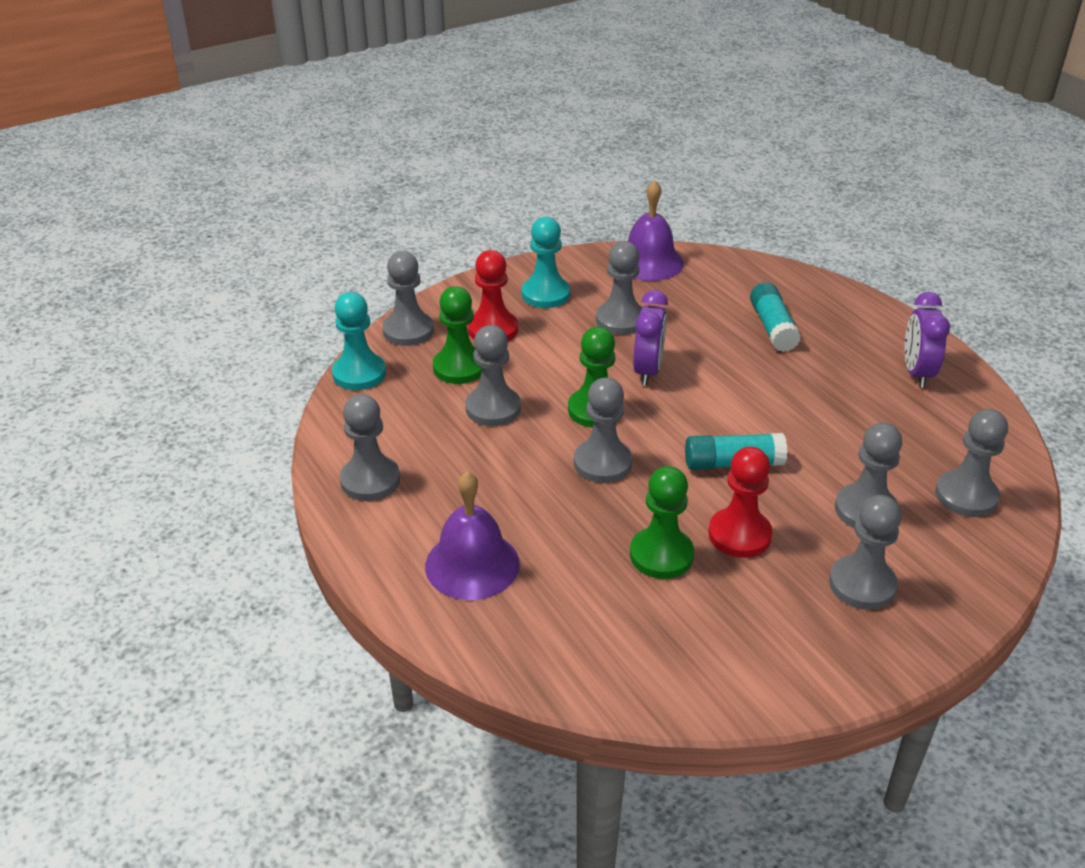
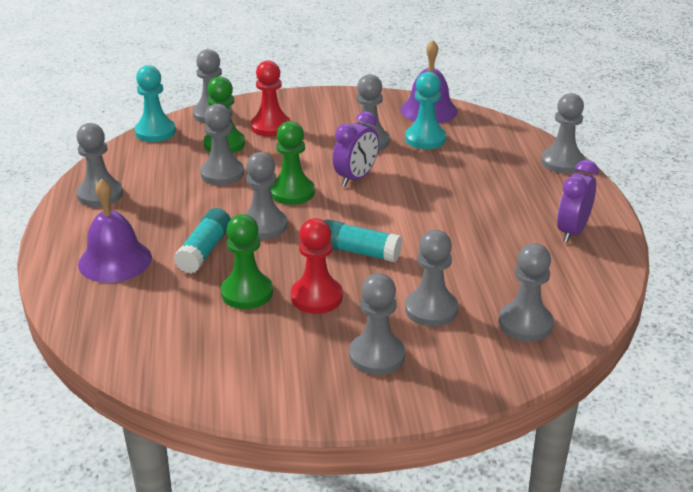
camera: 25 degrees right, 5 degrees down
turquoise pawn [522,217,570,308] -> turquoise pawn moved to [405,72,446,149]
turquoise glue stick [750,282,801,352] -> turquoise glue stick moved to [174,208,231,273]
none -> grey pawn [541,93,585,173]

